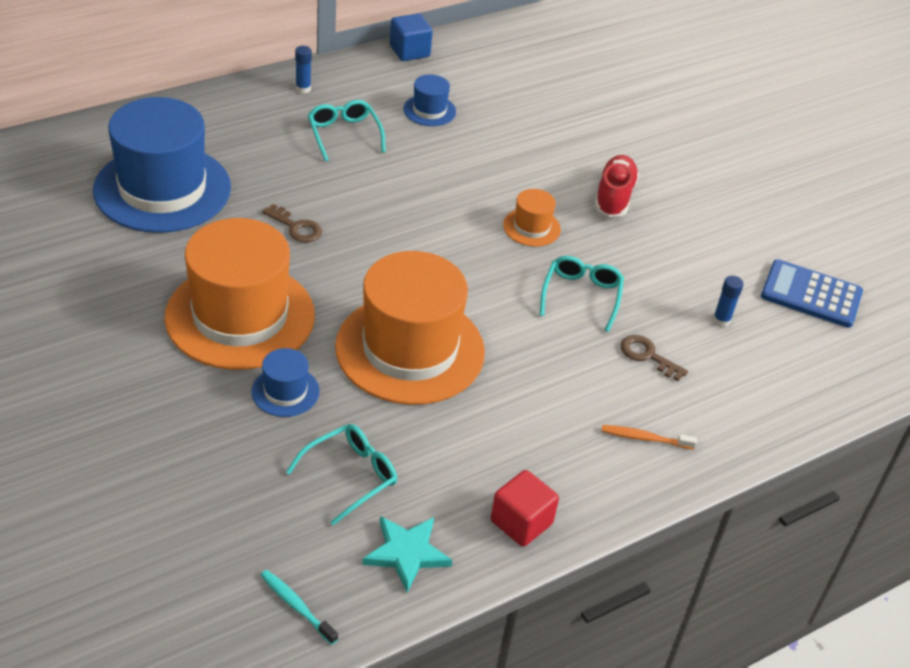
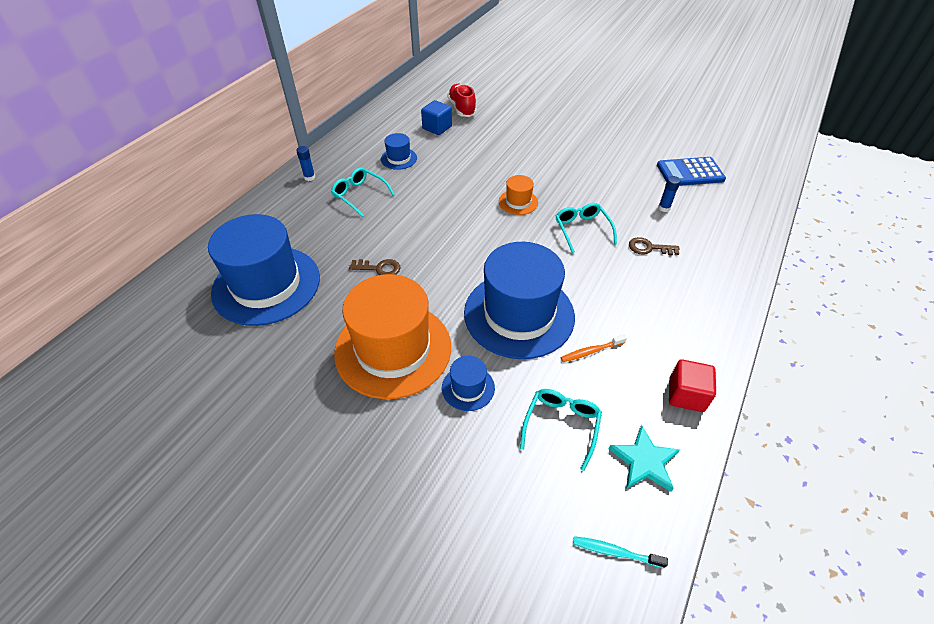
camera: 25 degrees left, 5 degrees up
orange hat [335,251,485,405] -> blue hat [464,242,575,359]
blue cube [390,13,433,61] -> blue cube moved to [421,100,452,135]
red shoe [594,155,639,217] -> red shoe moved to [447,84,477,117]
orange toothbrush [601,425,697,450] -> orange toothbrush moved to [561,334,627,362]

